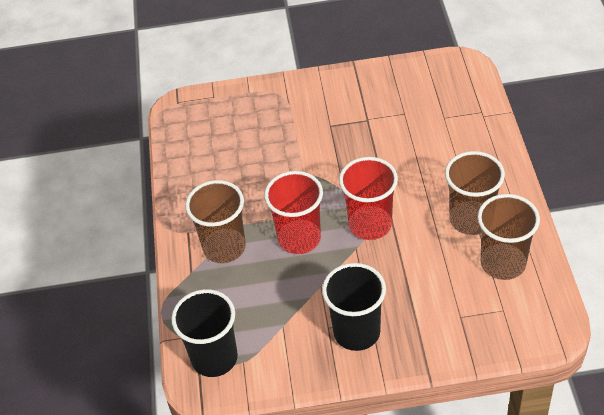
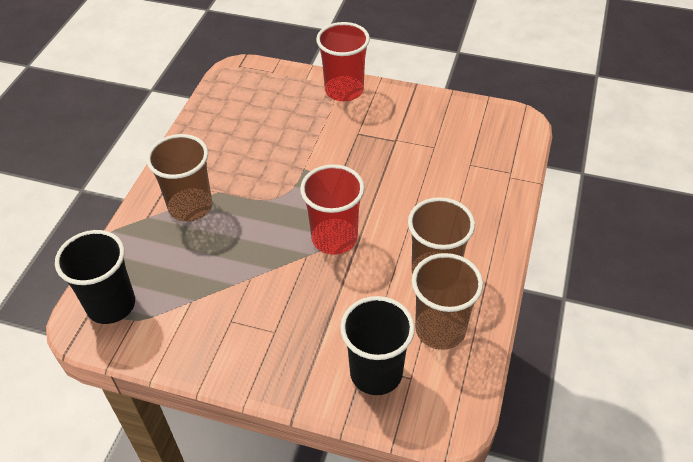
camera: 20 degrees right, 0 degrees up
red cup [264,171,323,254] -> red cup moved to [316,22,370,101]
black cup [322,263,386,351] -> black cup moved to [340,296,415,395]

